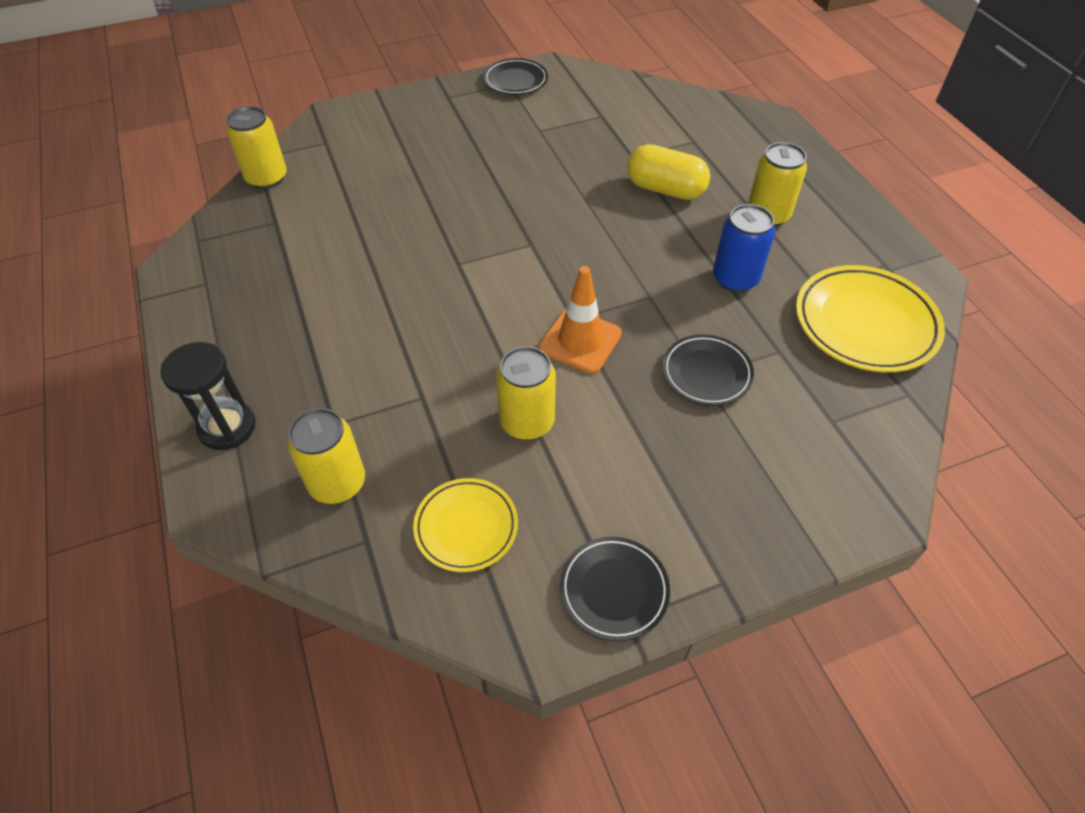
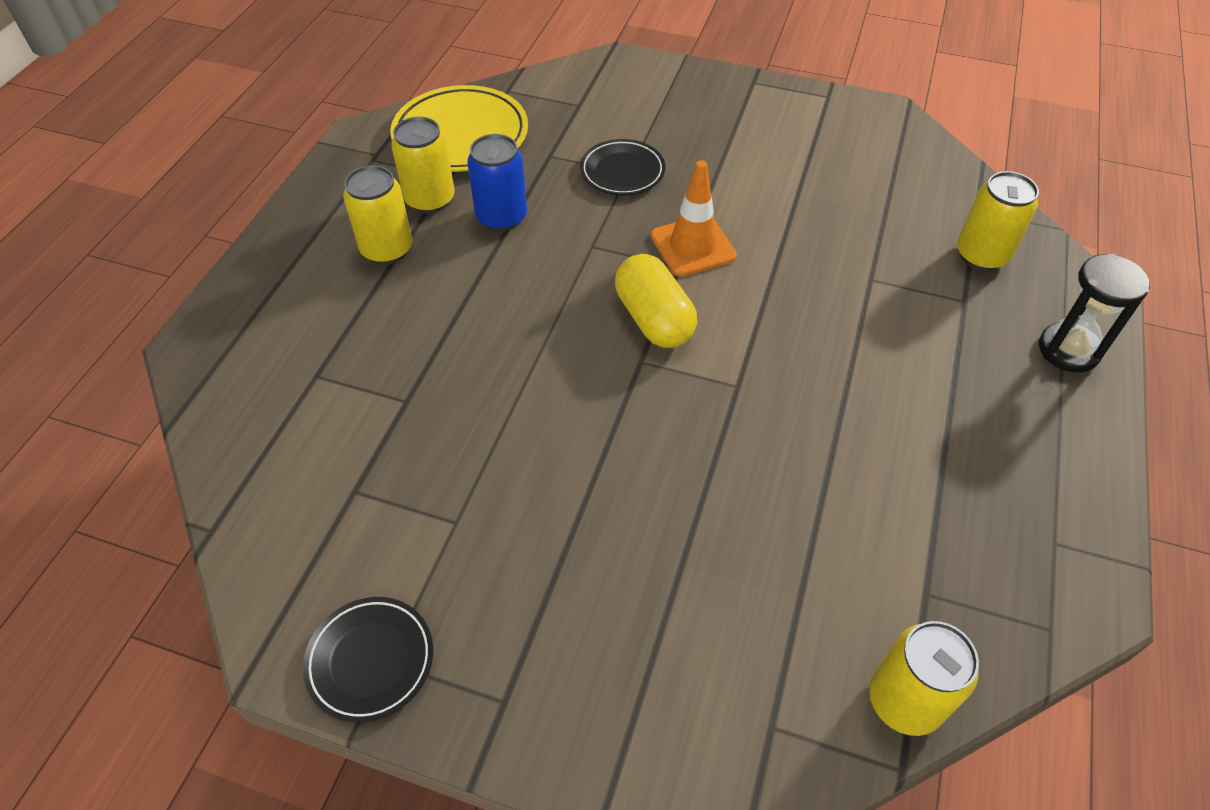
camera: 140 degrees left, 0 degrees up
yellow plate [413,478,518,572] -> none
yellow can [496,346,556,440] -> yellow can moved to [391,117,455,213]
black plate [560,537,670,641] -> none
yellow capsule [627,144,710,200] -> yellow capsule moved to [615,254,697,348]

